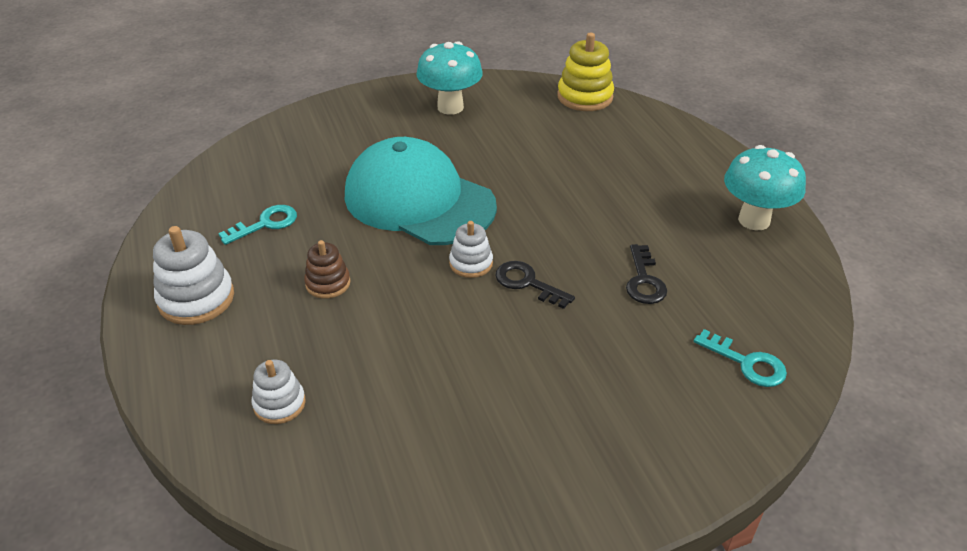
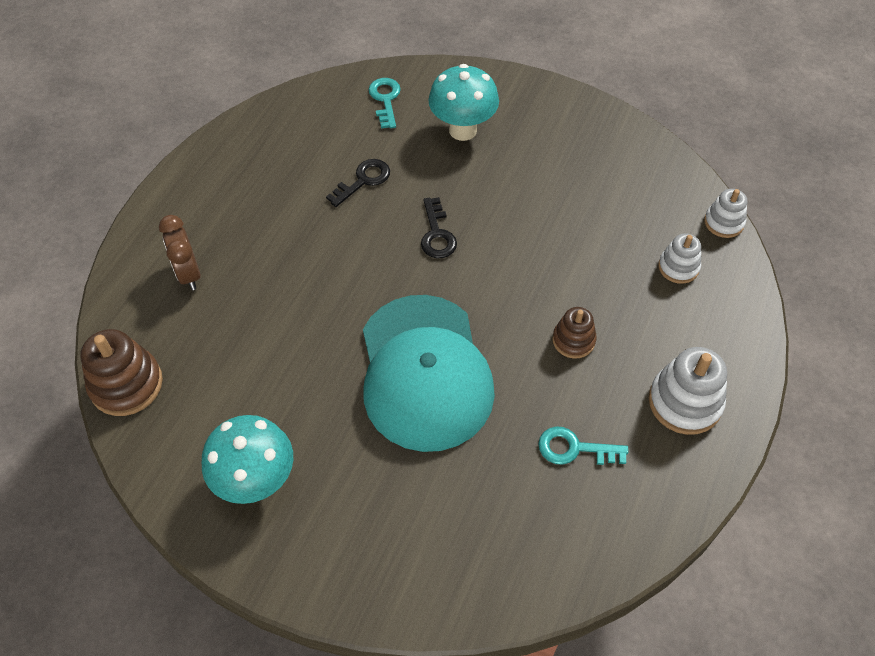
camera: 135 degrees left, 15 degrees up
white stacking toy [449,221,493,278] -> white stacking toy moved to [704,189,747,238]
yellow stacking toy [557,33,614,111] -> brown stacking toy [80,329,163,416]
turquoise mushroom [724,145,806,230] -> turquoise mushroom moved to [428,64,499,141]
none -> brown clock [159,215,201,290]

